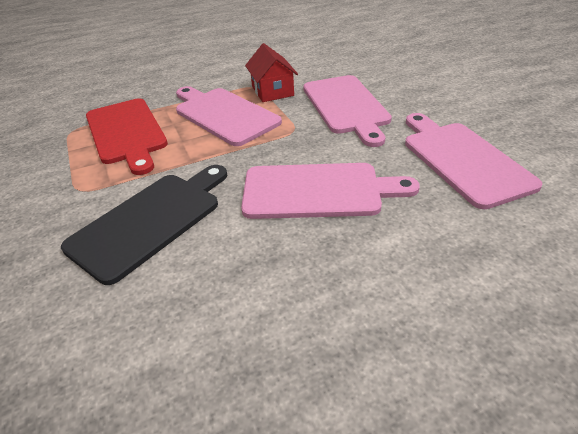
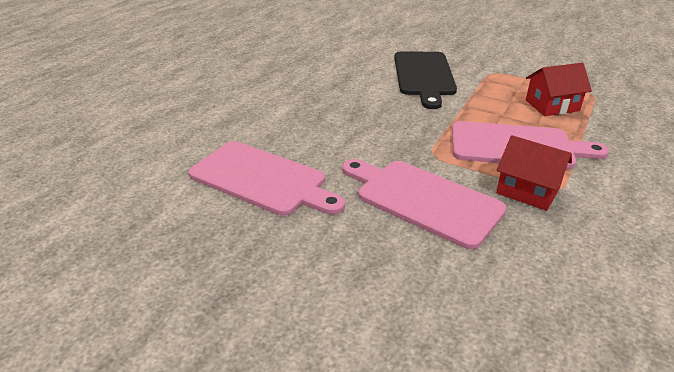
camera: 140 degrees right, 5 degrees down
red cutting board [86,98,168,175] -> red house [526,63,592,116]
pink cutting board [241,163,420,219] -> none

